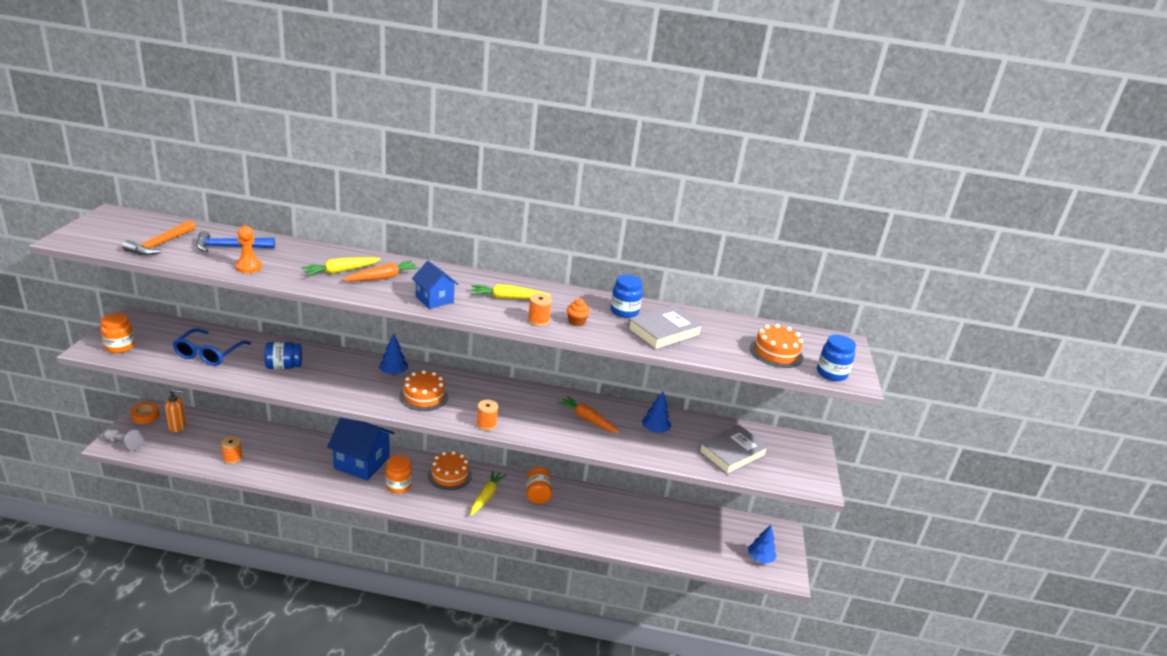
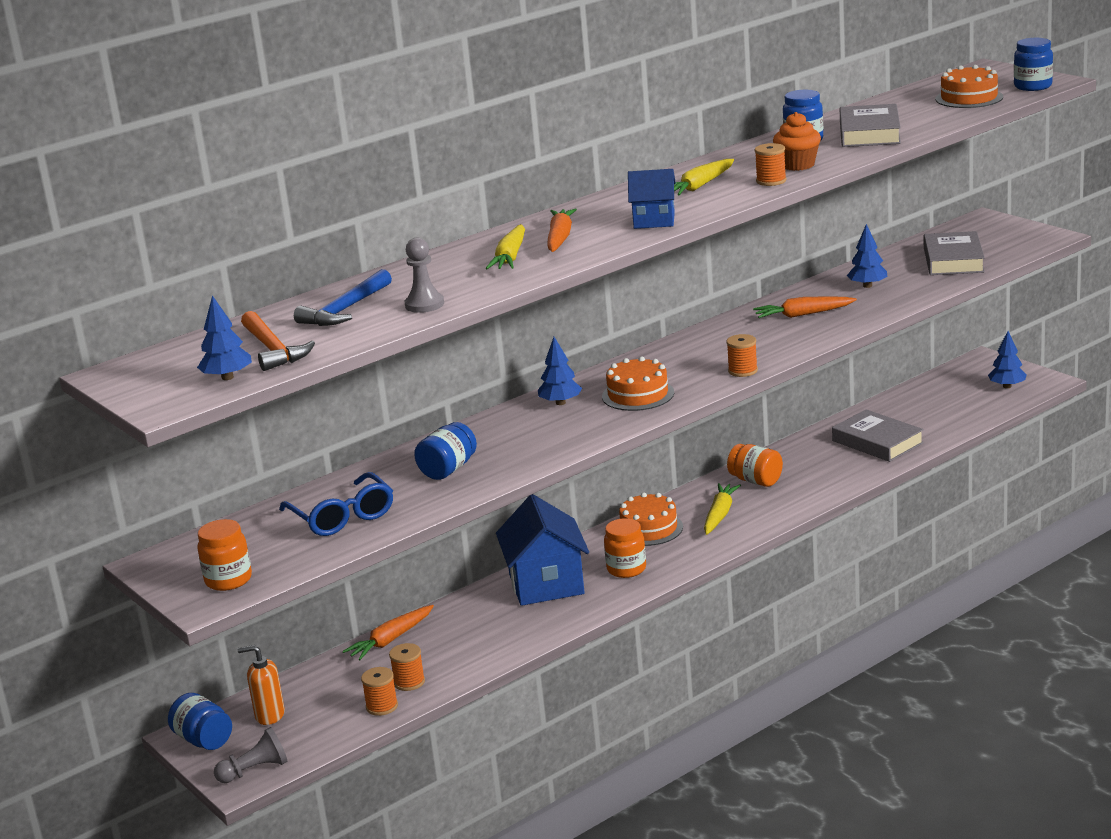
camera: 40 degrees left, 5 degrees down
orange tape [131,402,159,424] -> blue jar [168,693,232,750]
orange soap dispenser [165,389,187,432] -> orange soap dispenser turned 120 degrees counterclockwise [238,645,285,725]
orange pawn [235,226,262,273] -> grey pawn [405,238,444,313]
blue house [327,417,394,481] -> blue house turned 75 degrees counterclockwise [496,494,589,606]
yellow carrot [470,471,506,516] -> yellow carrot turned 45 degrees clockwise [704,483,741,535]
orange cupcake [567,299,590,326] -> orange cupcake [773,112,821,171], size x1.50
none -> blue tree [197,295,252,380]
none -> orange carrot [342,605,434,660]
none -> orange spool [361,667,398,716]
none -> grey book [832,409,924,462]

